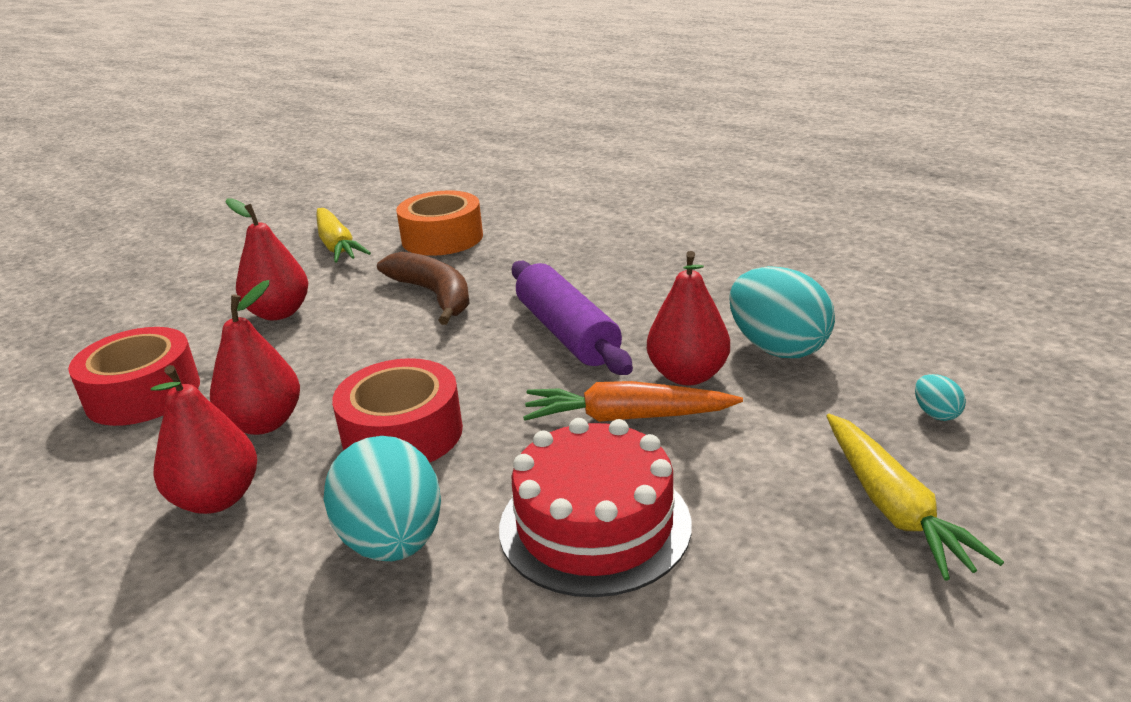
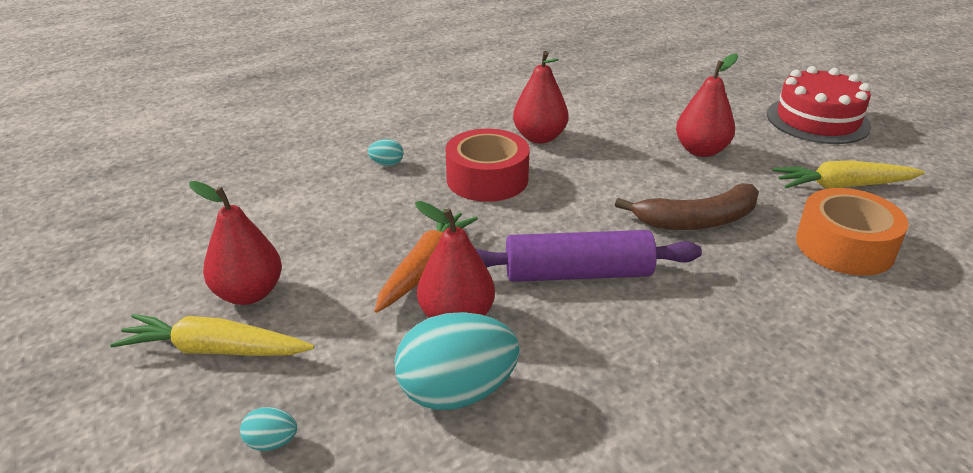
camera: 110 degrees right, 5 degrees up
red tape [68,327,200,426] -> none
red pear [151,365,257,514] -> red pear moved to [189,181,282,305]
turquoise egg [323,436,441,561] -> turquoise egg [368,139,403,166], size x0.43
red cake [499,418,691,597] -> red cake moved to [767,66,871,144]

